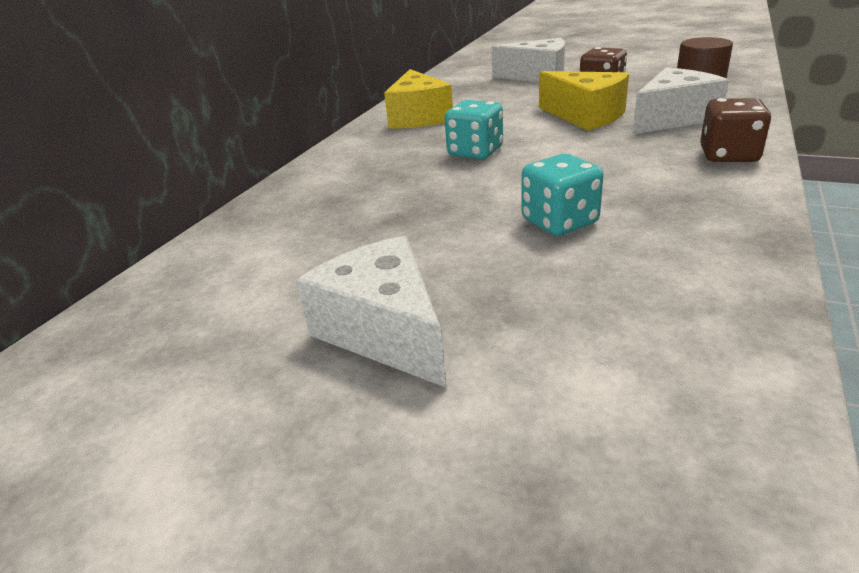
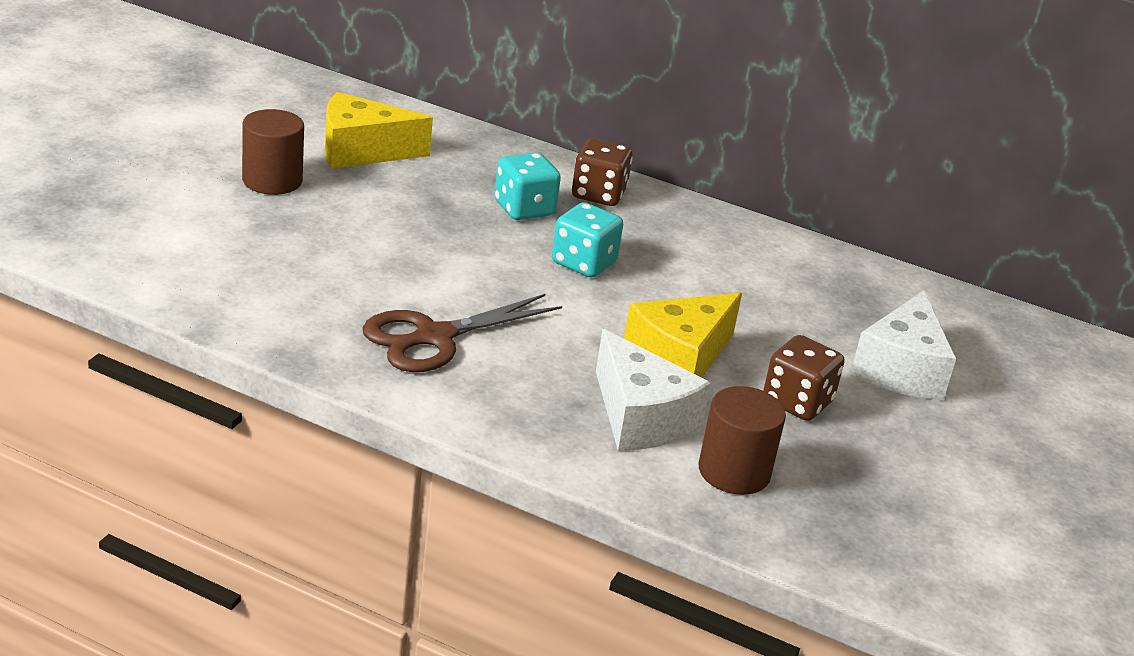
camera: 85 degrees right, 0 degrees up
white cheese [296,236,446,387] -> brown cylinder [242,109,304,195]
yellow cheese [384,69,453,129] -> yellow cheese moved to [325,92,433,169]
turquoise dice [522,154,603,236] -> turquoise dice moved to [495,152,561,220]
brown dice [700,98,771,162] -> brown dice moved to [572,138,633,206]
none -> brown scissors [362,294,562,372]

